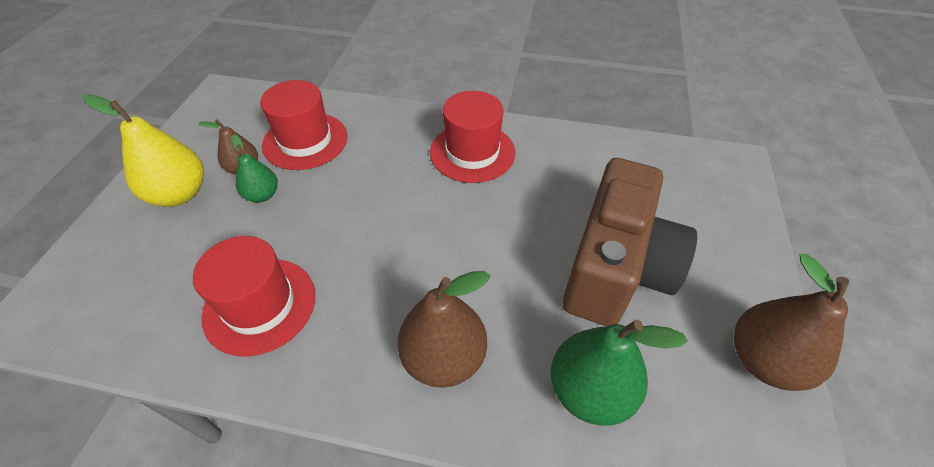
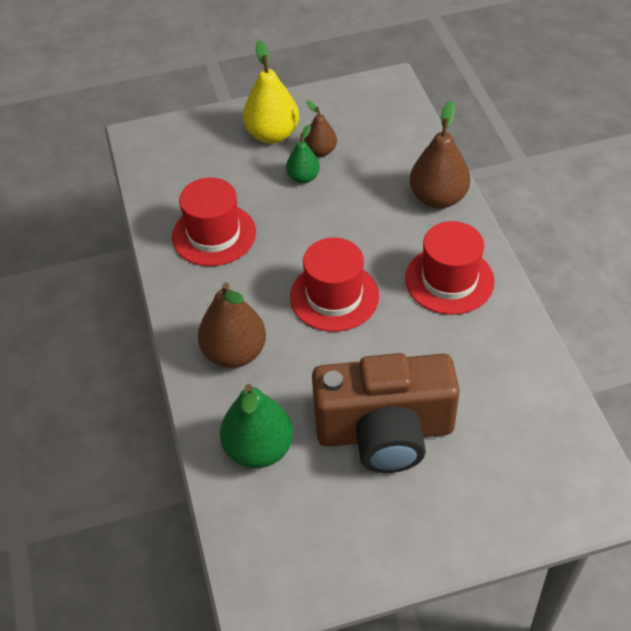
camera: 65 degrees right, 0 degrees up
red hat [260,80,347,170] -> red hat moved to [290,238,379,332]
brown pear [734,254,849,391] -> brown pear moved to [410,101,470,209]

